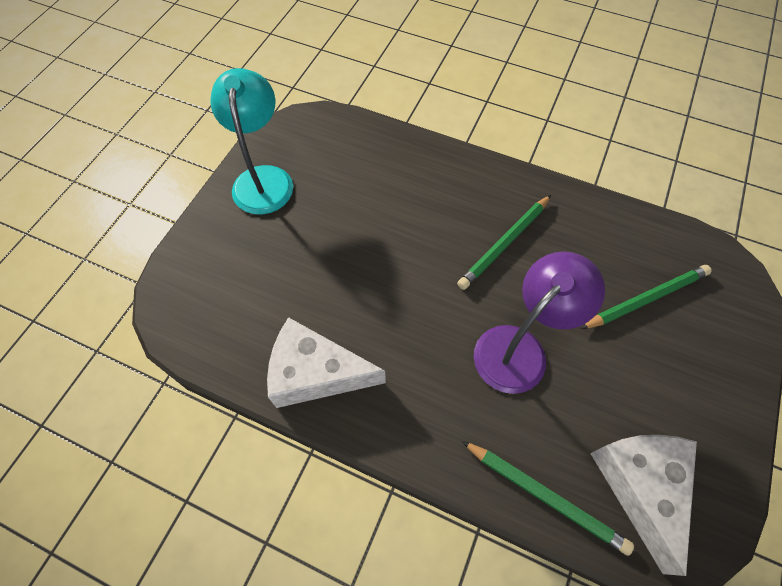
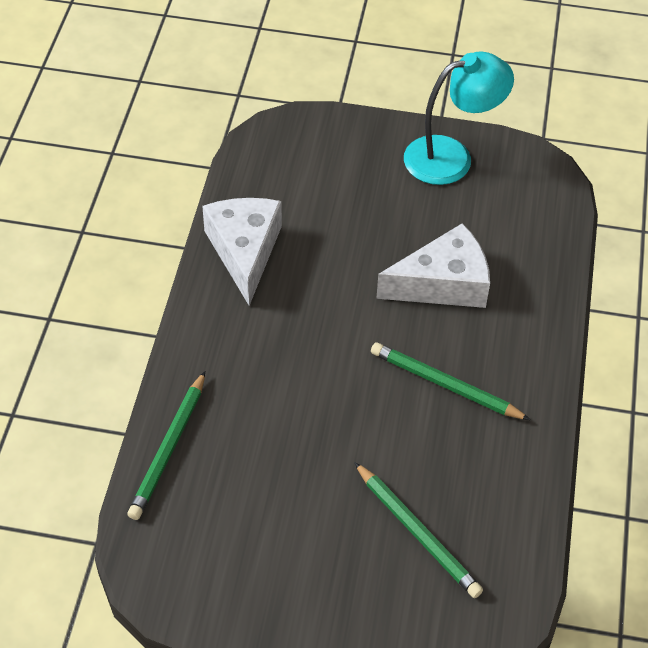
camera: 75 degrees right, 10 degrees down
purple lamp [474,252,605,394] -> none
white cheese [590,435,697,576] -> white cheese moved to [376,223,490,308]

